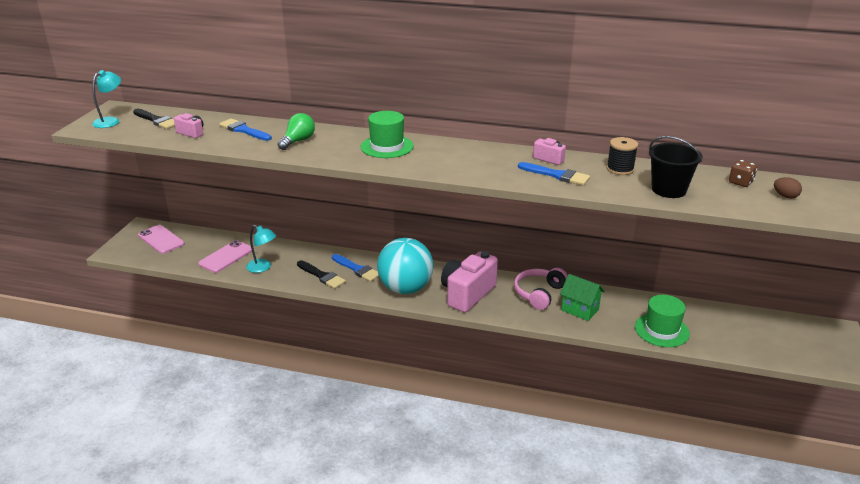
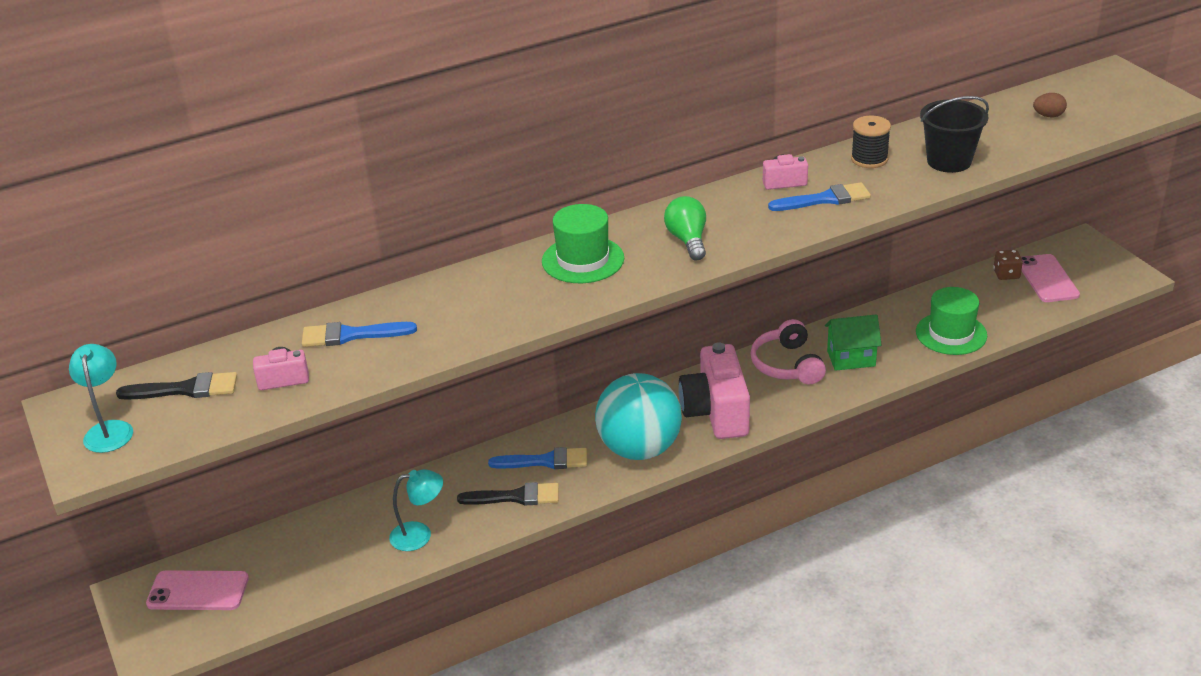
camera: 40 degrees left, 5 degrees up
pink phone [198,240,252,273] -> pink phone moved to [1021,254,1080,302]
green light bulb [278,113,315,150] -> green light bulb moved to [664,196,706,260]
brown dice [729,160,757,187] -> brown dice moved to [993,250,1023,280]

